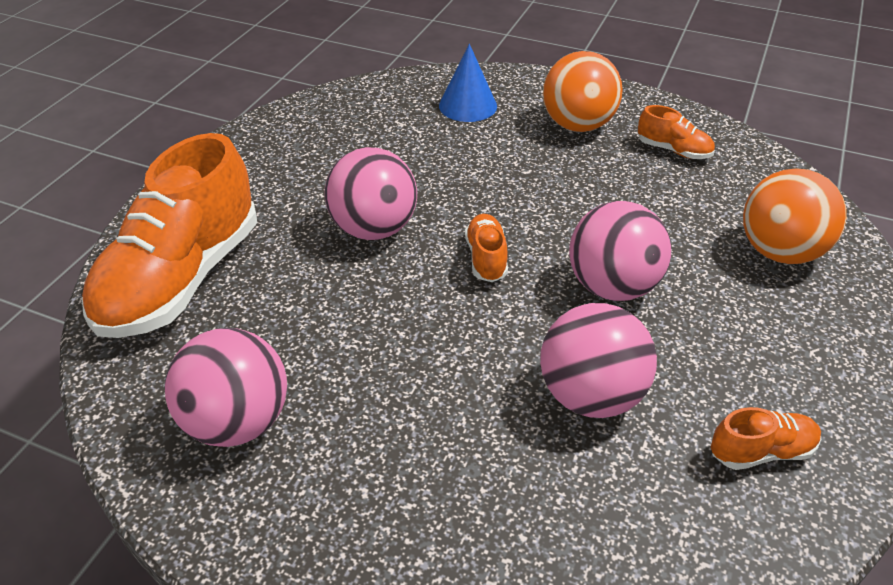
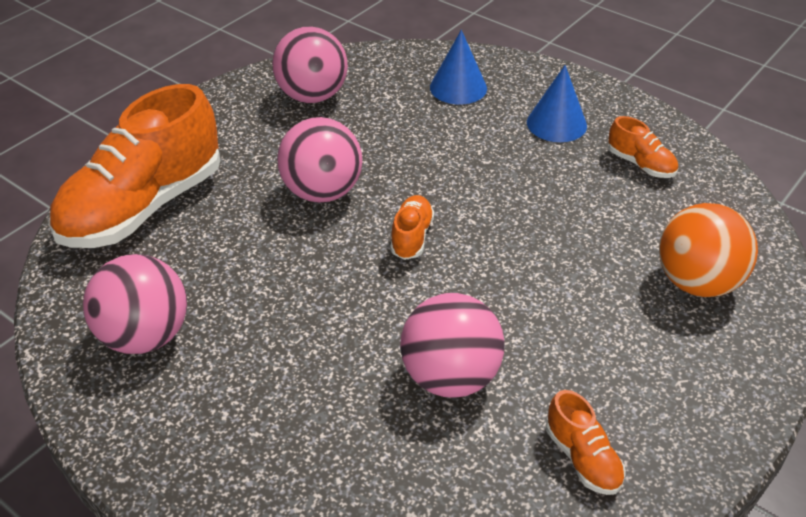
camera: 15 degrees right, 0 degrees up
orange ball [543,51,623,132] -> blue cone [527,65,587,142]
pink ball [569,201,672,301] -> pink ball moved to [272,27,348,103]
orange shoe [711,407,821,470] -> orange shoe turned 60 degrees clockwise [546,390,626,495]

